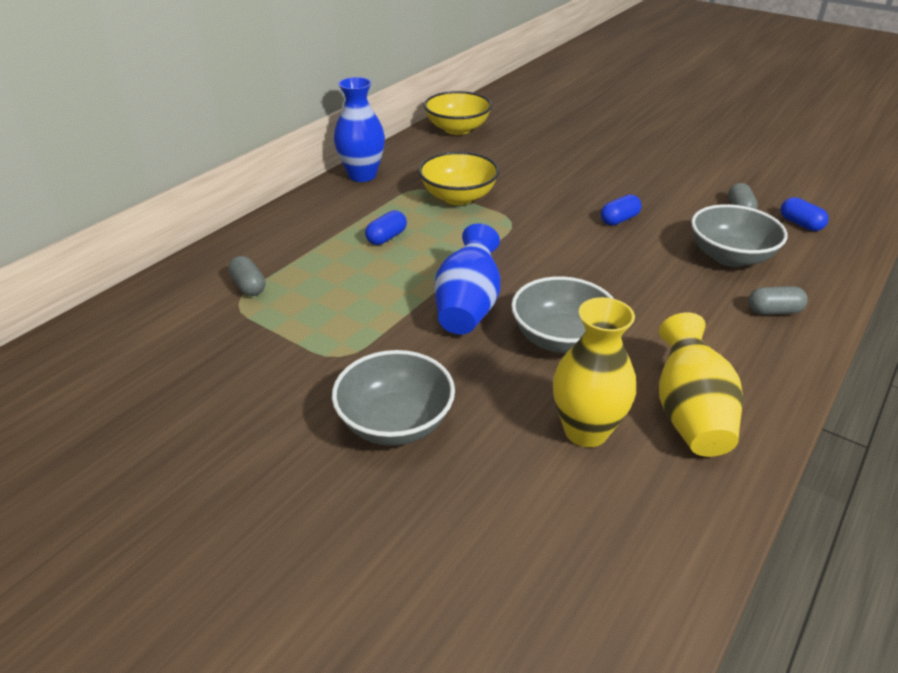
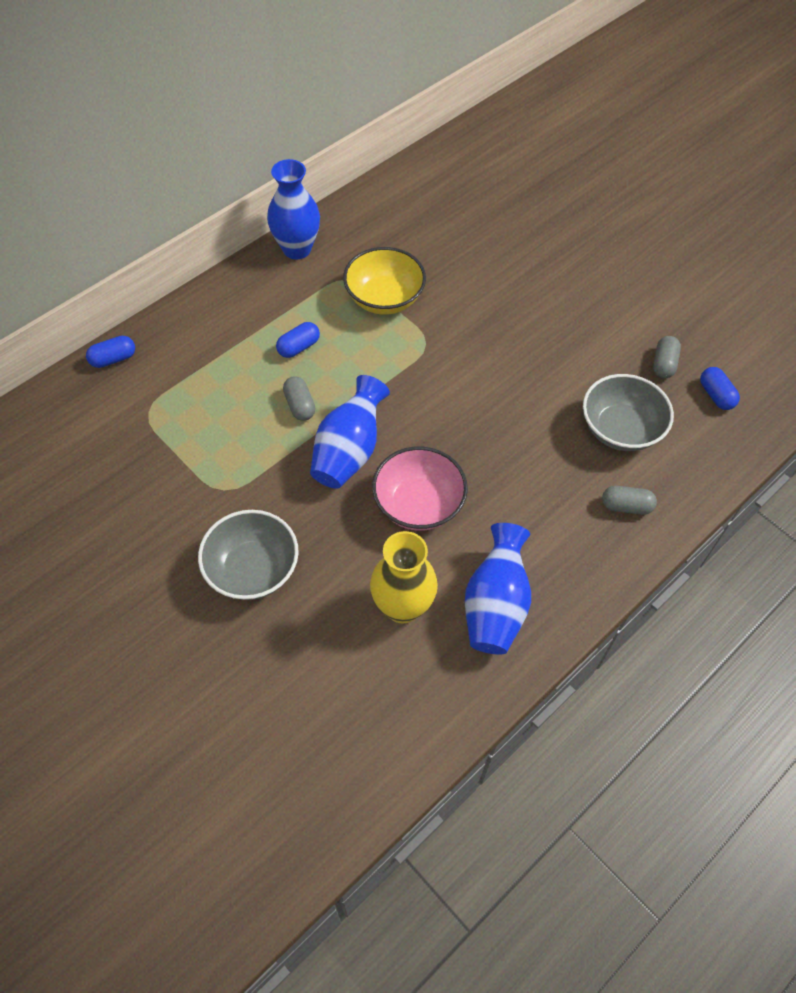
camera: 10 degrees right, 20 degrees up
grey capsule [228,256,265,296] -> grey capsule moved to [283,376,315,421]
yellow bowl [424,91,492,135] -> none
grey bowl [511,276,614,353] -> pink bowl [372,447,468,531]
blue capsule [601,194,642,225] -> blue capsule moved to [86,336,135,368]
yellow vase [659,312,743,457] -> blue vase [465,523,531,655]

